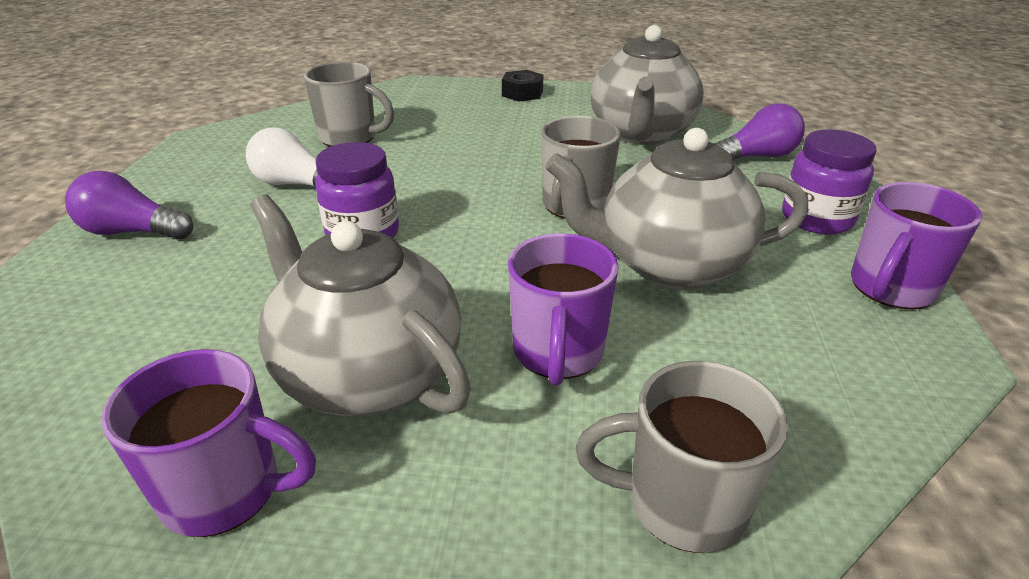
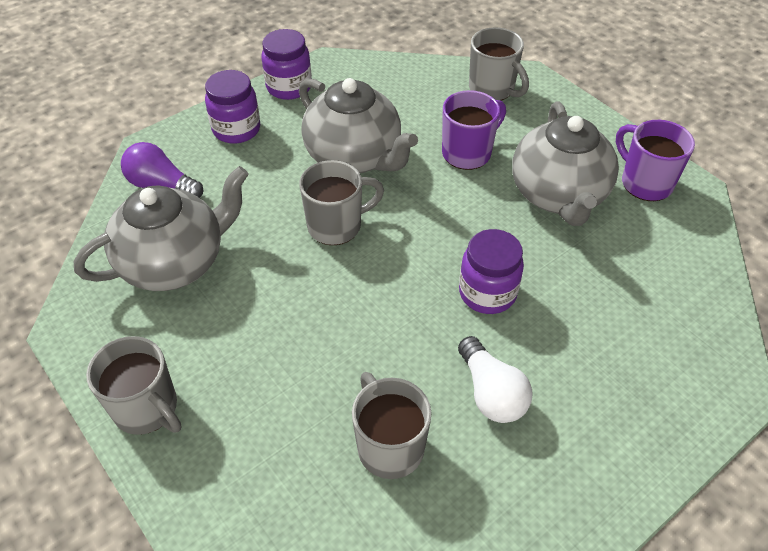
camera: 135 degrees left, 15 degrees up
purple light bulb [65,171,193,239] -> none
black nut [502,70,543,102] -> grey mug [86,336,181,435]
purple mug [851,182,982,310] -> purple jar [261,29,312,100]

